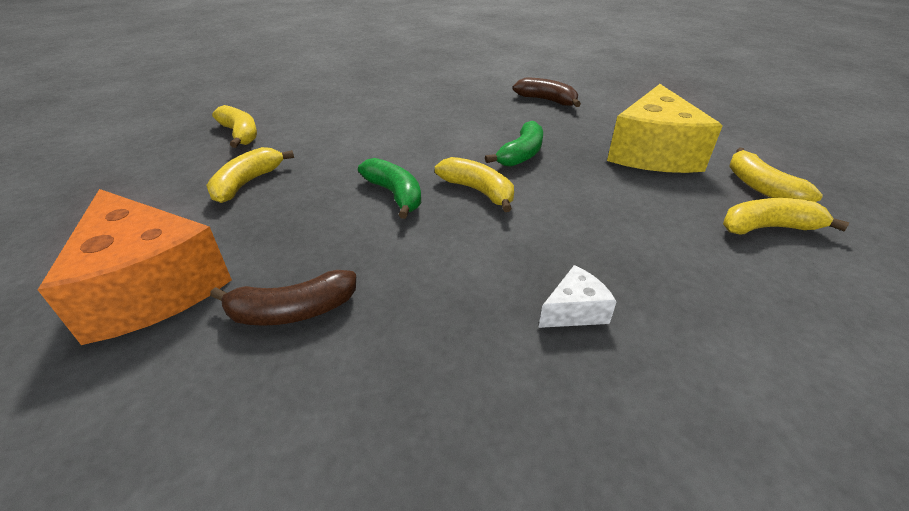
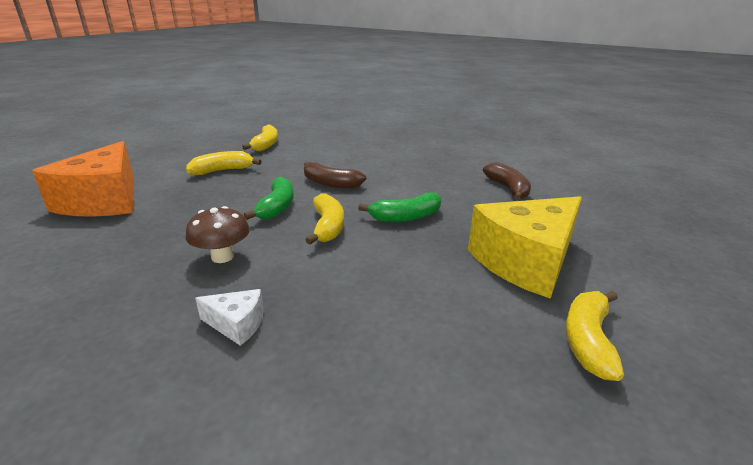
camera: 40 degrees right, 10 degrees down
brown banana [210,270,356,326] -> brown banana moved to [304,162,366,188]
yellow banana [723,198,849,235] -> none
none -> brown mushroom [186,206,250,263]

